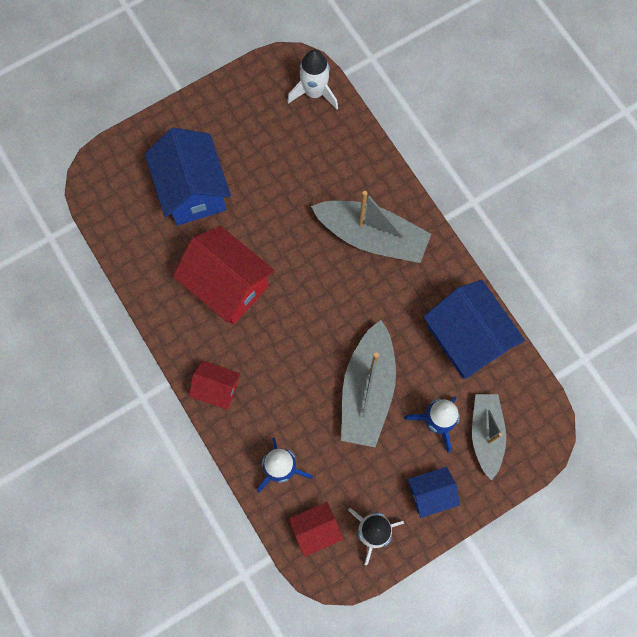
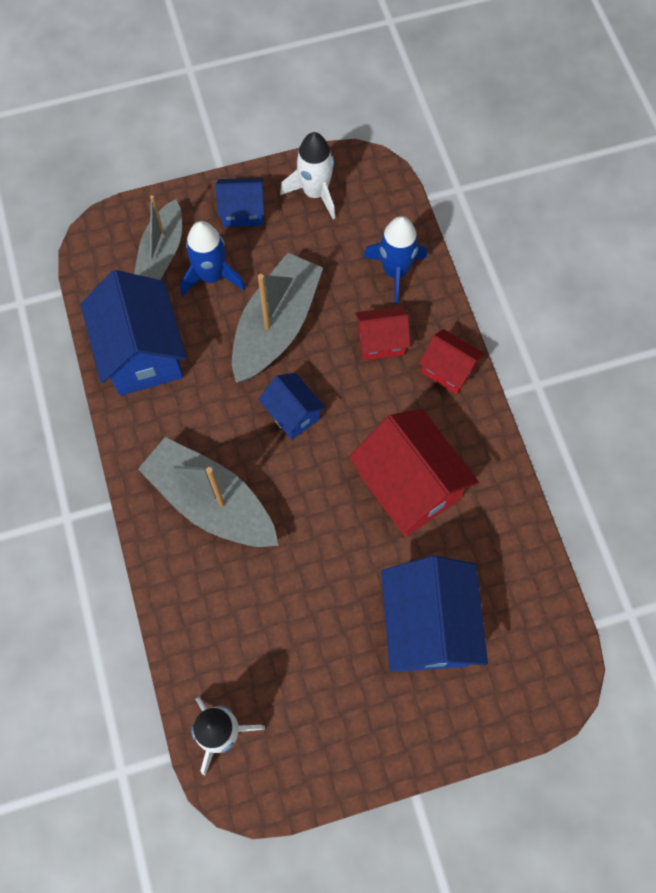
camera: 165 degrees left, 5 degrees down
red house [289,502,343,557] -> red house moved to [355,306,410,360]
none -> blue house [258,373,325,440]

